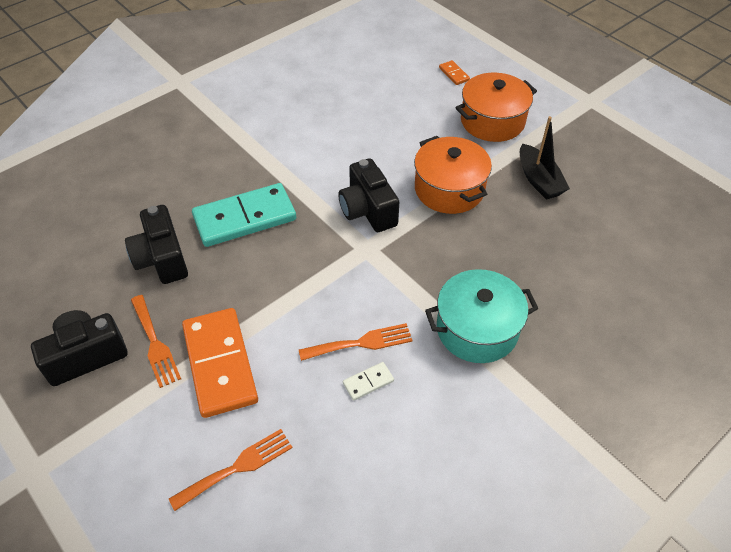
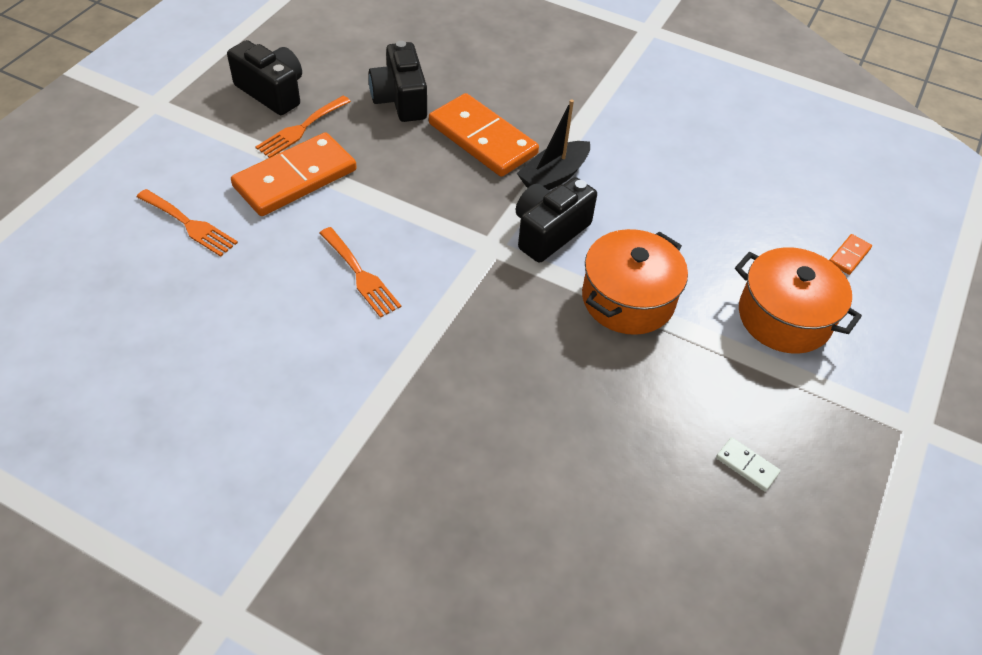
camera: 65 degrees right, 0 degrees up
black camera [125,205,188,284] -> black camera turned 60 degrees counterclockwise [369,41,427,122]
turquoise domino [192,183,296,247] -> orange domino [429,93,539,177]
white domino [343,362,394,401] -> white domino moved to [716,437,781,491]
turquoise pot [425,269,538,363] -> none
black boat [520,116,570,200] -> black boat moved to [517,99,590,190]

